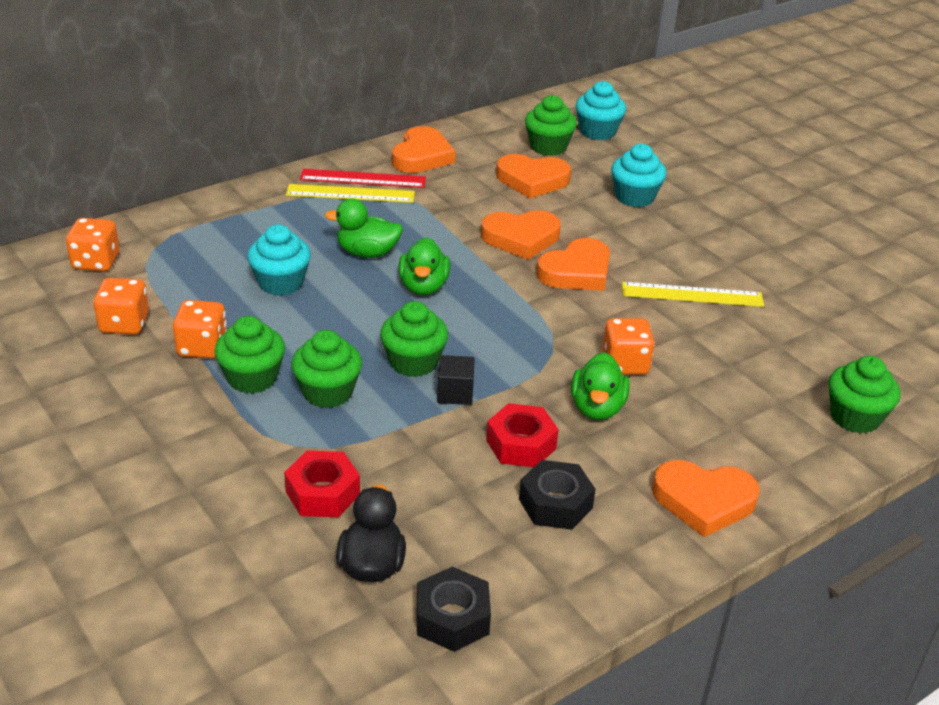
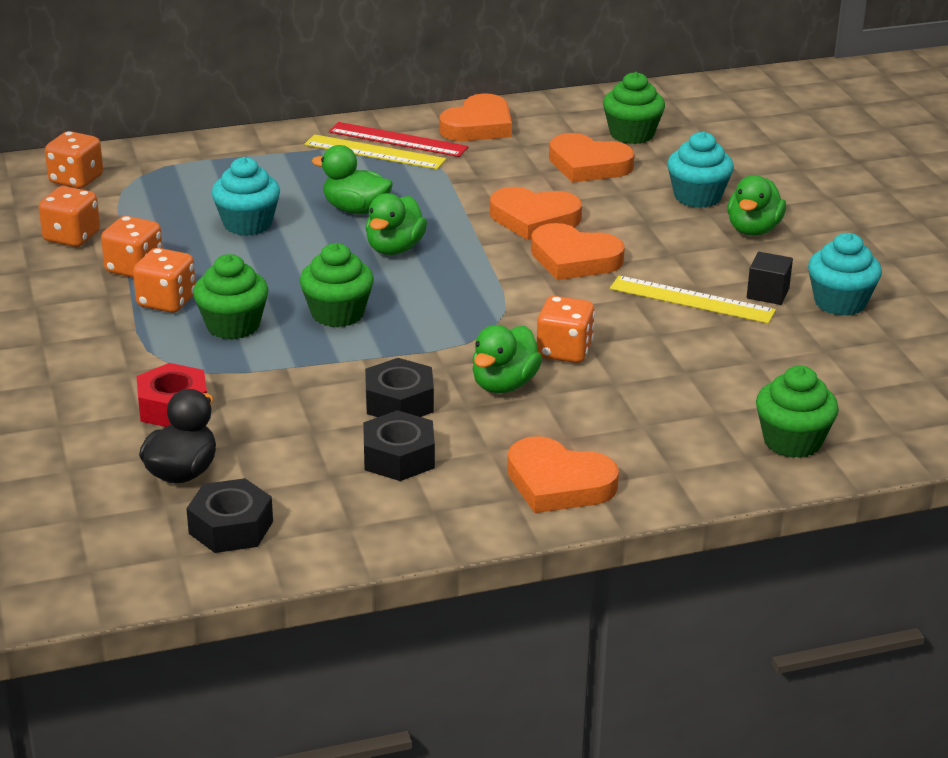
camera: 20 degrees right, 5 degrees down
green cupcake [214,316,285,394] -> orange dice [133,248,196,313]
black cube [437,355,475,405] -> black cube moved to [747,252,793,305]
red nut [486,403,559,467] -> black nut [365,358,434,417]
orange heart [536,238,610,291] -> orange heart turned 45 degrees clockwise [531,223,625,280]
turquoise cupcake [576,81,626,140] -> turquoise cupcake moved to [808,233,882,316]
none -> green duck [727,175,786,236]

